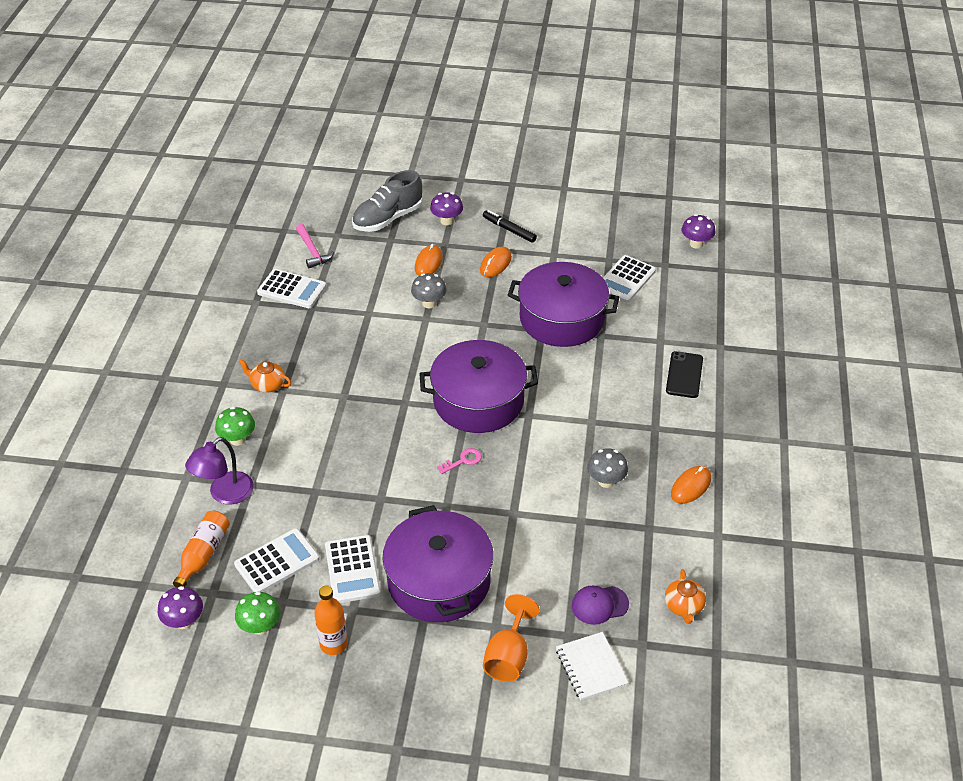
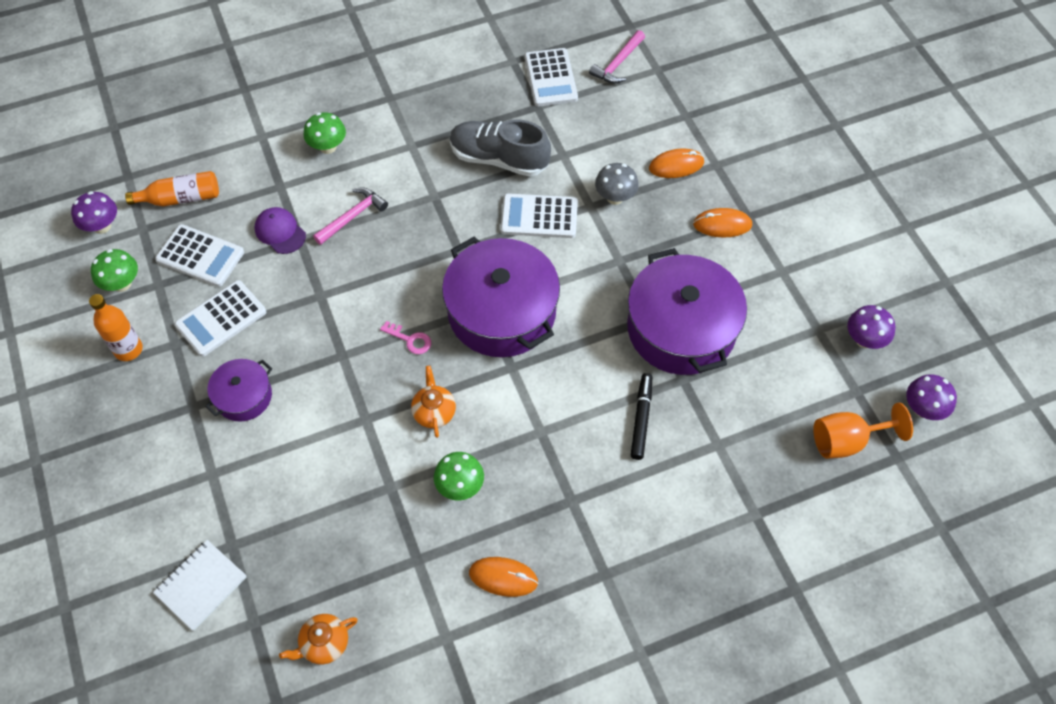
camera: 60 degrees right, 15 degrees up
purple lamp [185,437,254,504] -> none
orange teapot [238,359,291,393] -> orange teapot moved to [411,366,456,438]
grey shoe [352,170,423,232] -> grey shoe moved to [450,120,551,177]
purple pot [383,505,493,622] -> purple pot [205,359,272,422], size x0.50
purple mushroom [430,192,463,225] -> purple mushroom moved to [847,305,895,349]
black marker [483,210,537,242] -> black marker moved to [631,373,652,460]
orange goblet [483,594,539,682] -> orange goblet moved to [813,403,913,459]
purple cap [572,586,629,625] -> purple cap moved to [255,207,306,254]
grey mushroom [587,448,628,488] -> green mushroom [434,452,484,501]
white calculator [603,255,656,303] -> white calculator moved to [501,193,578,238]
black phone [666,351,703,398] -> none
none -> pink hammer [313,187,388,245]

